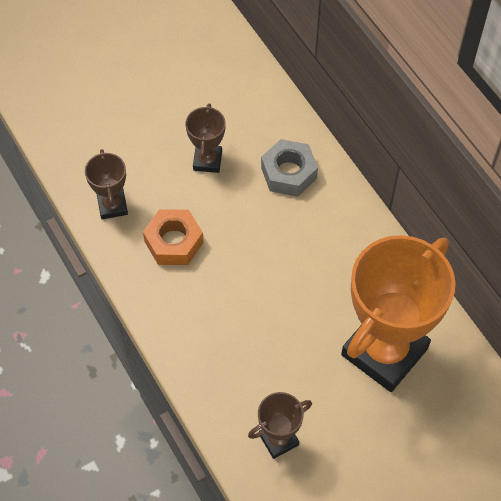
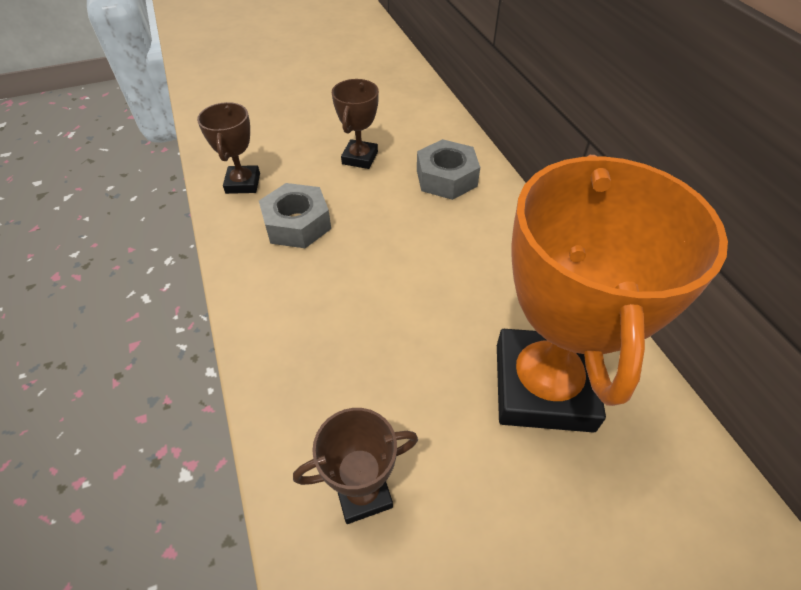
camera: 10 degrees right, 10 degrees down
orange nut [143,209,204,265] -> grey nut [259,183,331,248]
orange trophy [341,235,455,392] -> orange trophy turned 45 degrees counterclockwise [497,155,728,433]

